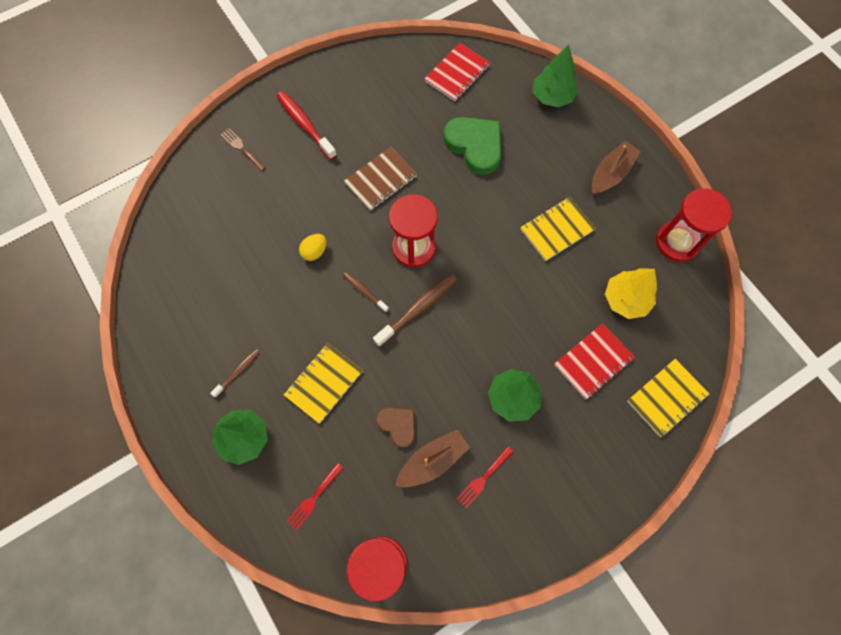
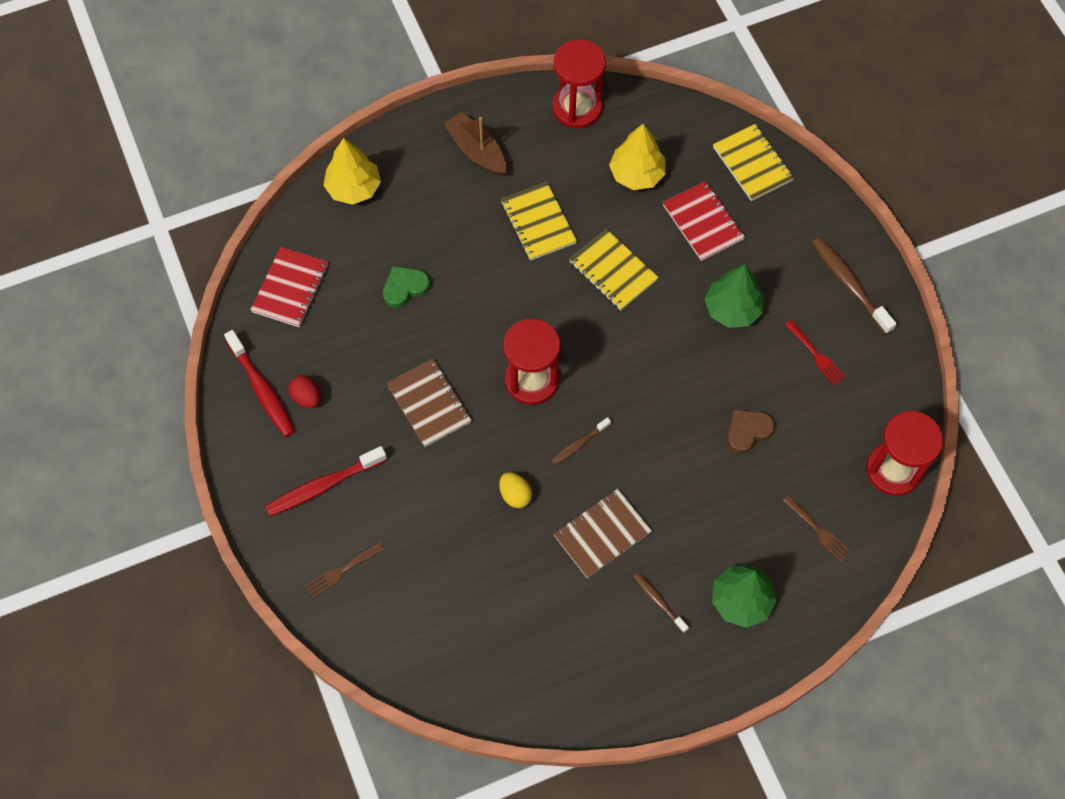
camera: 80 degrees left, 5 degrees down
yellow notebook [284,343,363,424] -> yellow notebook moved to [569,229,659,310]
red fork [287,463,343,530] -> brown fork [783,495,852,563]
brown toothbrush [373,274,457,347] -> brown toothbrush moved to [812,237,897,334]
brown boat [395,429,470,487] -> none
red notebook [424,43,490,101] -> red notebook turned 60 degrees clockwise [251,247,328,327]
green heart [443,117,502,175] -> green heart [383,266,430,308], size x0.58
green tree [533,45,578,107] -> yellow tree [323,138,381,205]
none -> red toothbrush [224,330,295,437]
none -> red egg [288,375,321,408]
none -> brown notebook [554,489,652,578]

